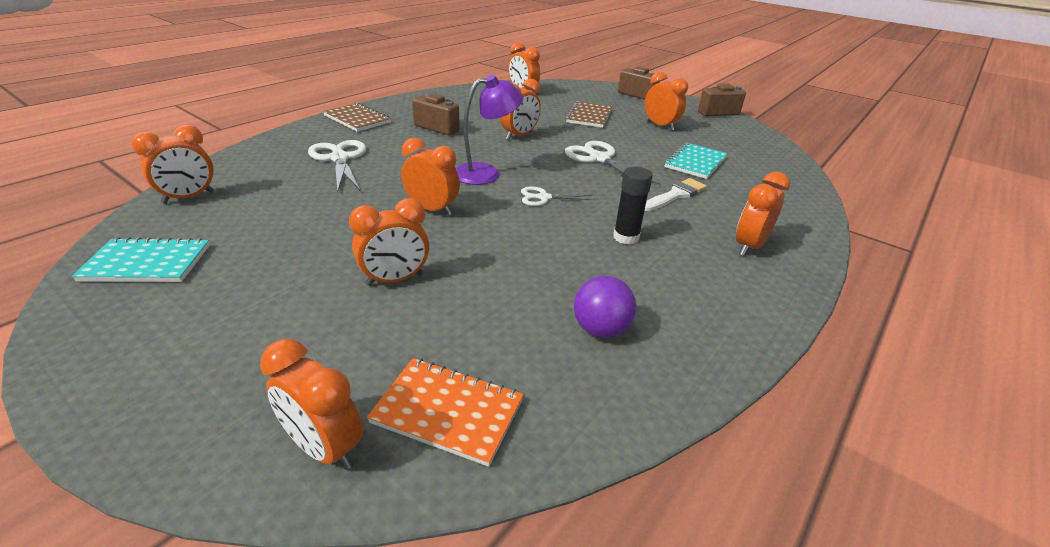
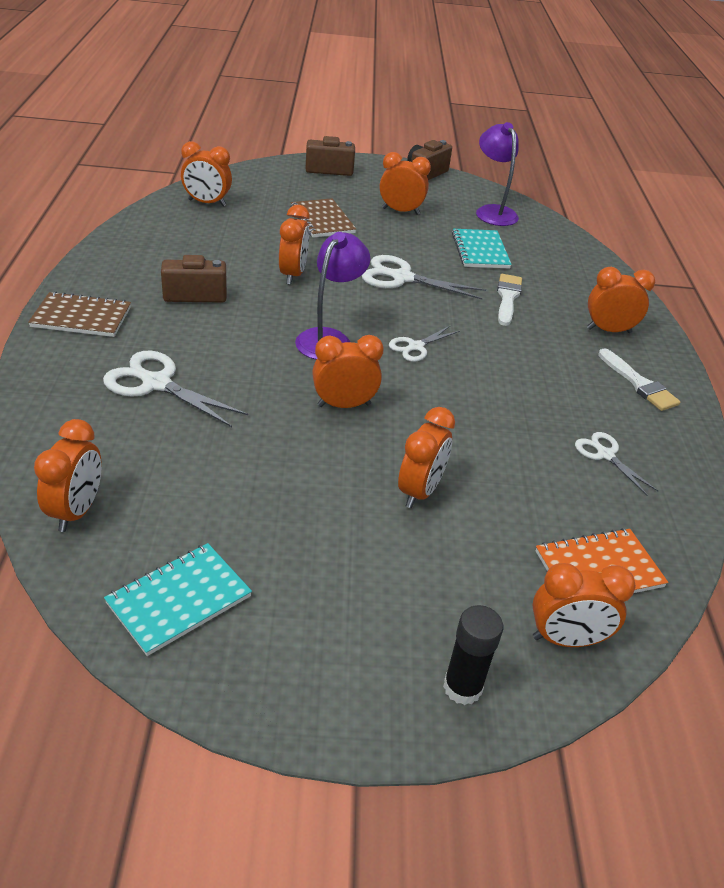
camera: 40 degrees left, 5 degrees up
purple ball [574,276,636,338] -> white scissors [575,432,658,495]
black glue stick [613,167,653,245] -> black glue stick moved to [443,605,503,705]
orange clock [736,172,790,256] -> orange clock turned 90 degrees clockwise [587,267,655,333]
none -> purple lamp [476,122,519,226]
none -> white brush [598,348,681,411]

